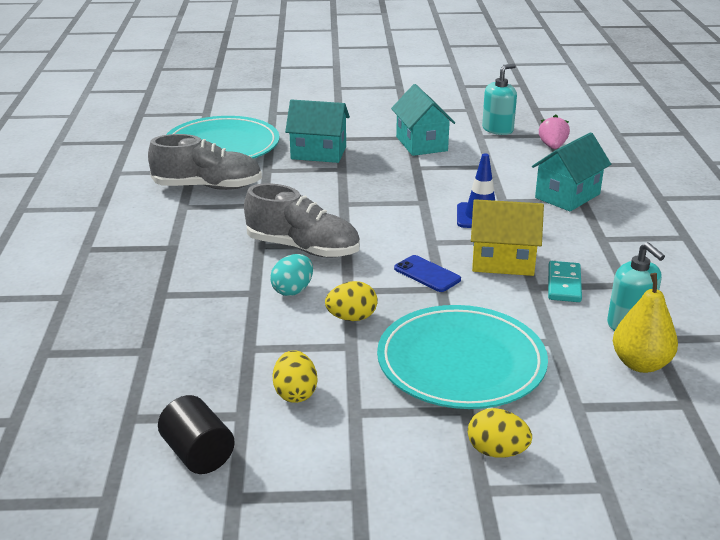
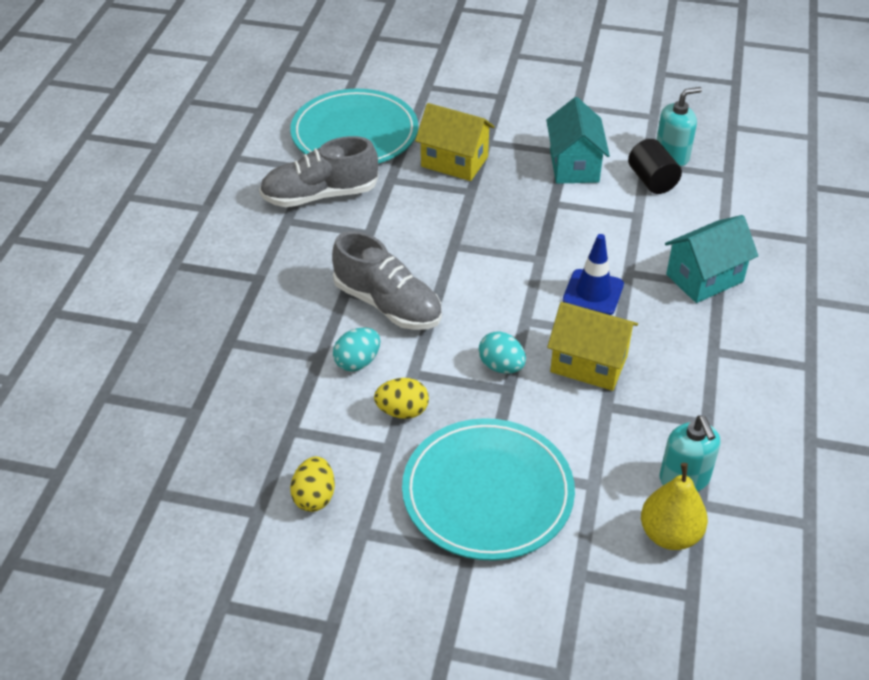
camera: 15 degrees right, 15 degrees up
grey shoe [148,134,262,190] -> grey shoe turned 150 degrees clockwise [259,136,378,207]
black cylinder [158,395,235,474] -> black cylinder moved to [628,139,682,194]
turquoise house [285,99,350,163] -> yellow house [415,103,495,181]
blue phone [394,255,461,292] -> turquoise egg [479,331,526,374]
yellow egg [468,408,532,458] -> none
pink strawberry [539,115,570,149] -> none
turquoise domino [548,261,582,302] -> none

